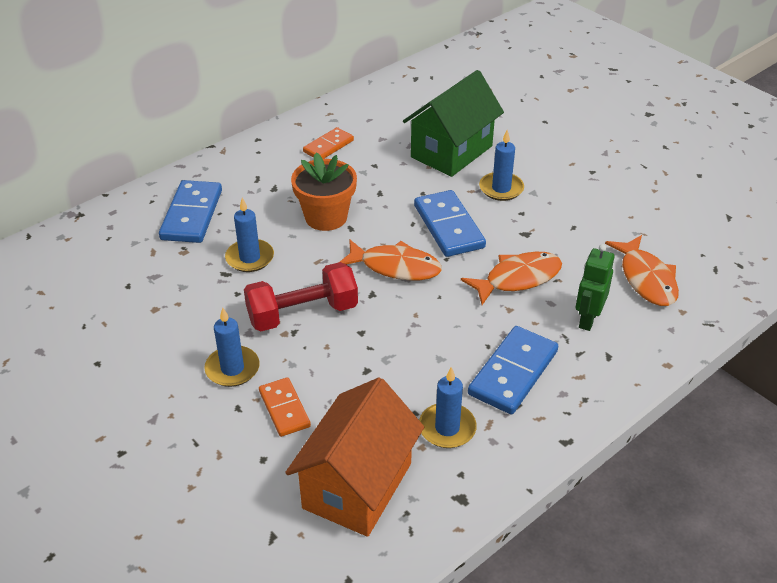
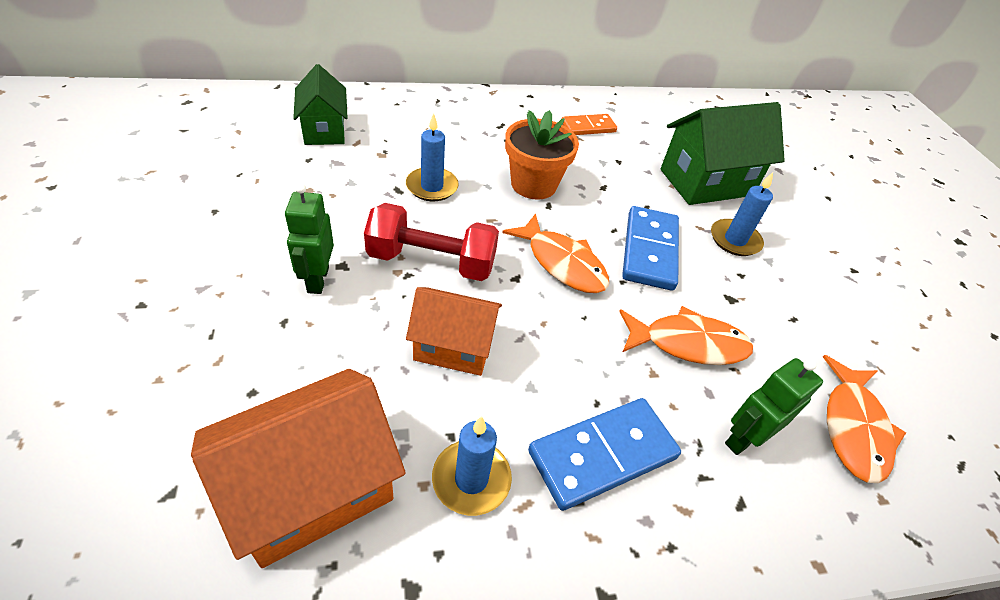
camera: 25 degrees right, 5 degrees up
blue domino [159,180,222,243] -> none
blue candle [204,308,260,387] -> green robot [285,183,334,294]
orange domino [259,377,311,437] -> none
none -> green house [293,64,348,145]
none -> orange house [406,287,502,376]

